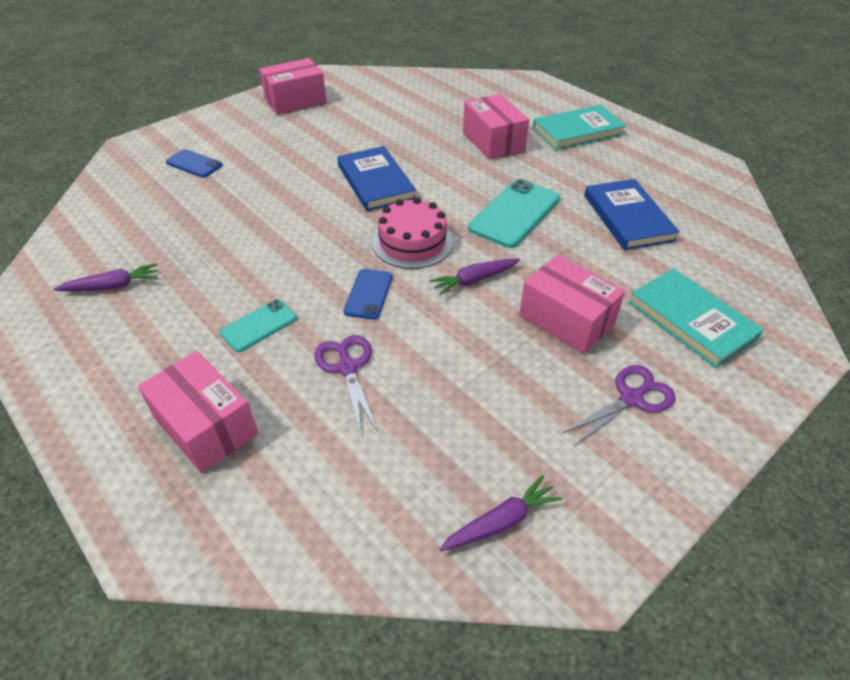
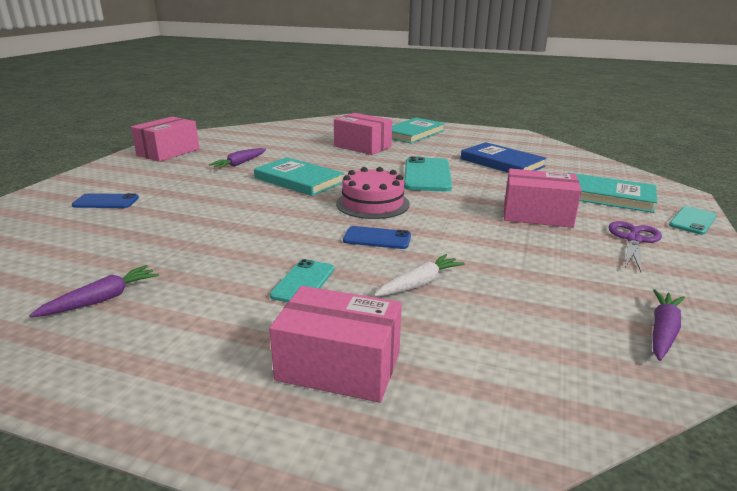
camera: 30 degrees left, 20 degrees down
purple scissors [314,335,377,435] -> white carrot [374,254,465,297]
blue book [337,146,416,211] -> turquoise book [254,157,344,196]
blue phone [344,269,393,320] -> blue phone turned 60 degrees counterclockwise [343,226,411,249]
purple carrot [429,259,520,295] -> purple carrot moved to [209,148,266,169]
none -> turquoise phone [669,206,717,235]

